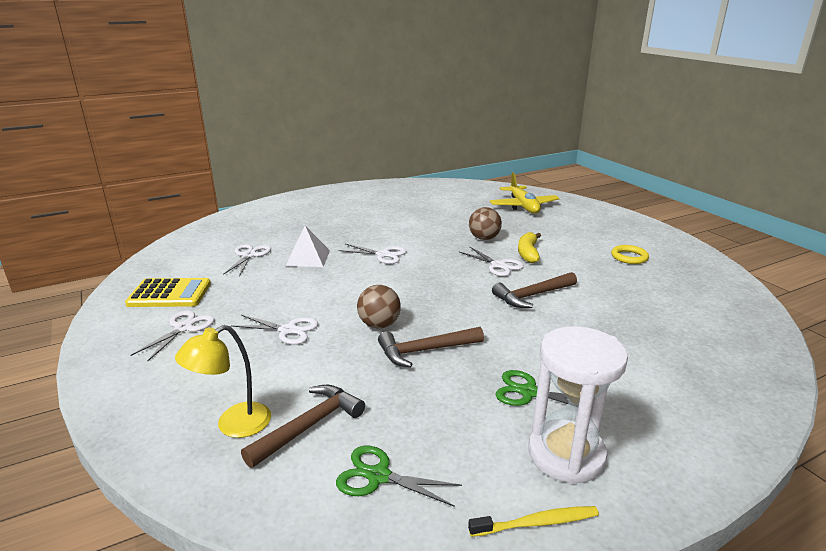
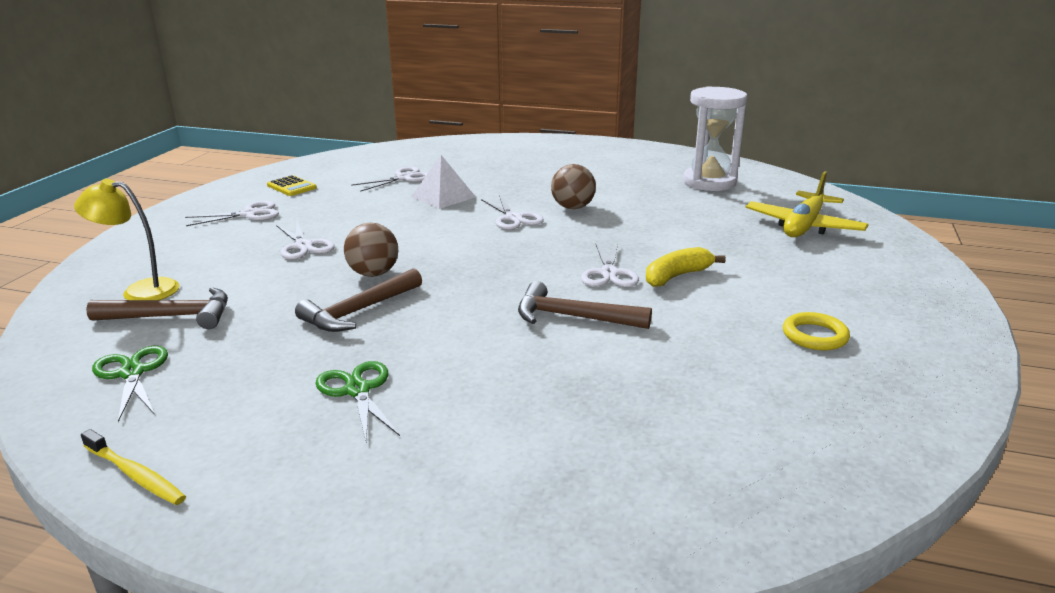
camera: 45 degrees right, 0 degrees up
yellow calculator [125,278,211,307] -> yellow calculator [267,175,317,196], size x0.61
brown hammer [378,327,484,368] -> brown hammer turned 75 degrees counterclockwise [295,268,422,332]
brown ball [469,207,502,240] -> brown ball moved to [551,164,596,209]
white hourglass [528,326,628,484] -> white hourglass moved to [683,86,747,191]

